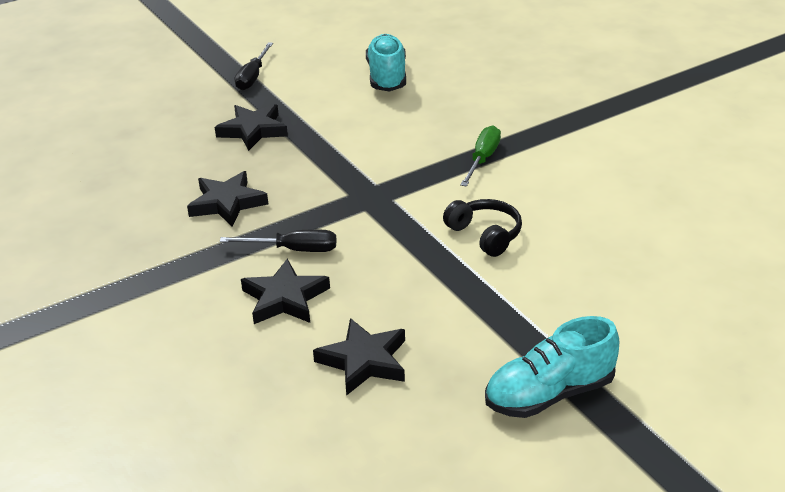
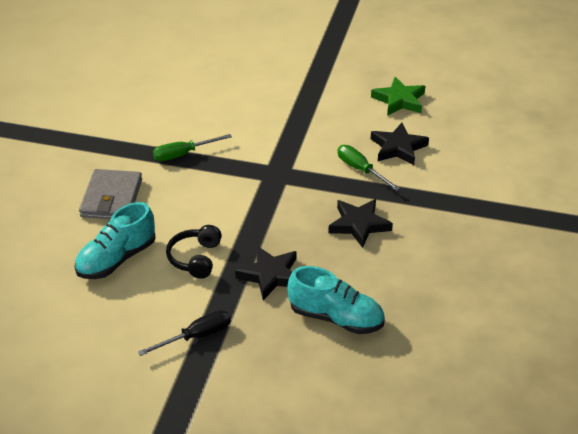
camera: 135 degrees left, 5 degrees up
black screwdriver [220,230,337,252] -> green screwdriver [337,145,400,191]
black star [313,318,405,396] -> green star [371,77,425,116]
black headphones [443,199,522,257] -> black headphones moved to [166,225,222,279]
turquoise shoe [485,316,619,418] -> turquoise shoe moved to [287,266,384,334]
none -> grey wallet [79,169,142,219]

